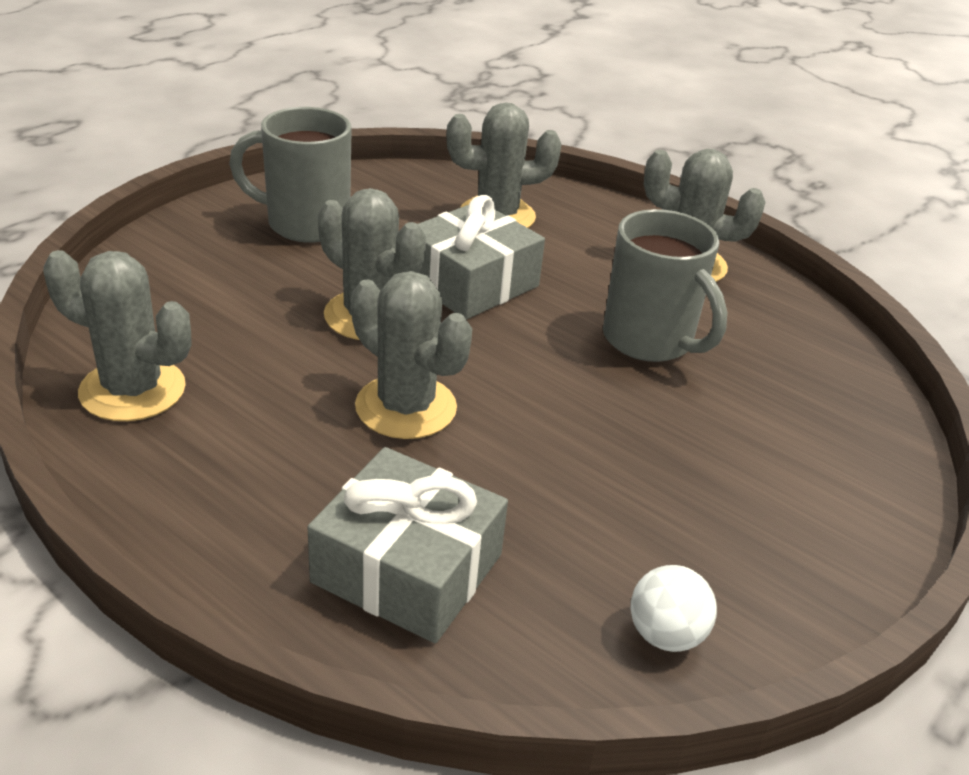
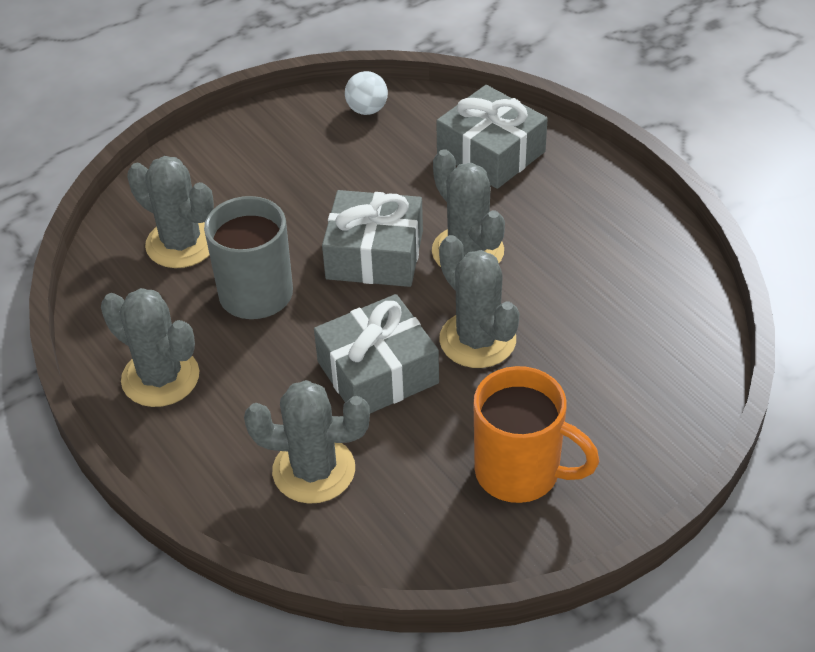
camera: 160 degrees left, 10 degrees up
grey cactus [43,250,191,421] -> grey cactus moved to [127,156,214,268]
grey mug [229,107,352,243] -> orange mug [474,366,600,503]
none -> grey gift [322,190,423,287]

